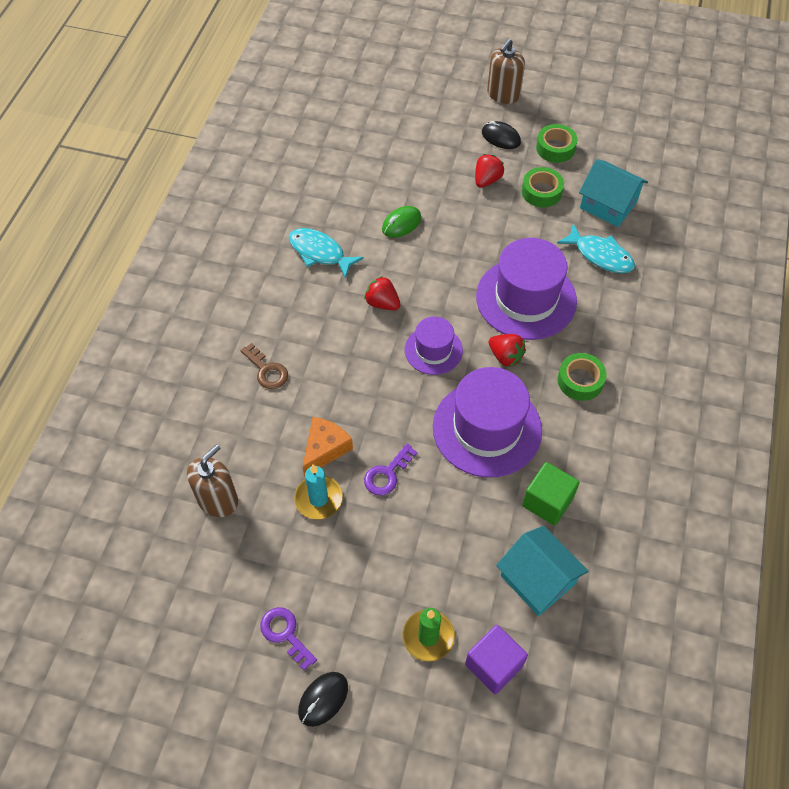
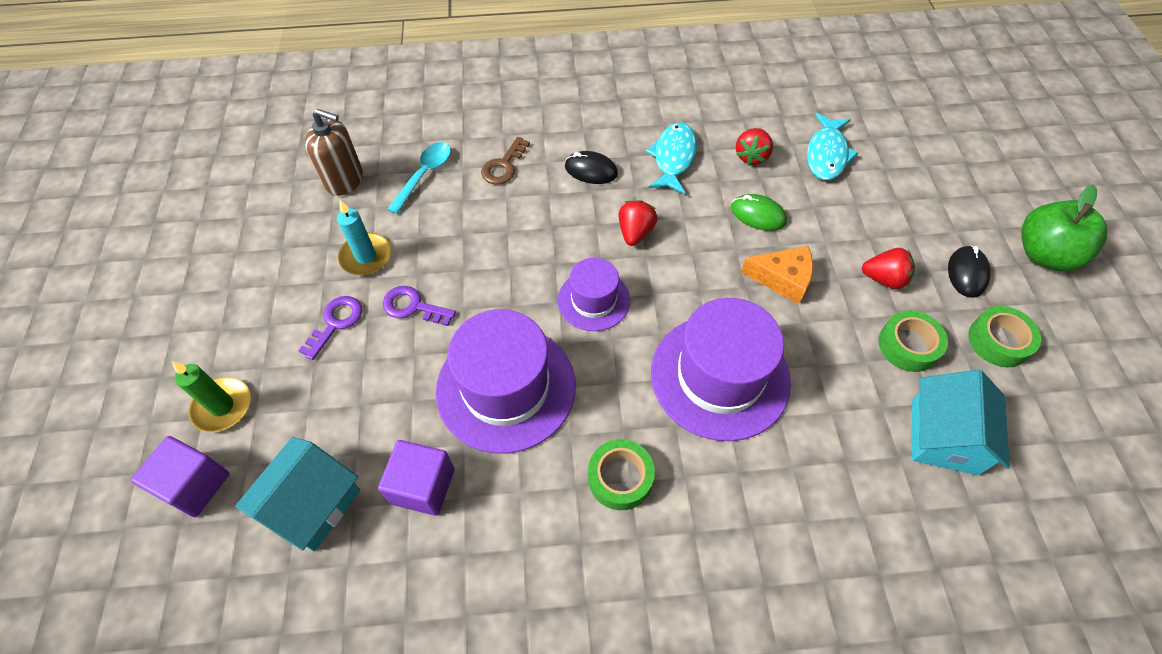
camera: 70 degrees right, 0 degrees up
purple key [260,607,317,670] -> purple key moved to [299,296,362,360]
black mouse [298,672,348,727] -> black mouse moved to [565,151,618,184]
orange cheese [303,417,353,477] -> orange cheese moved to [741,246,813,304]
brown soap dispenser [487,39,525,104] -> green apple [1021,185,1107,271]
red strawberry [489,334,526,367] -> red strawberry moved to [736,128,773,166]
green cube [522,462,580,525] -> purple cube [378,440,455,516]
turquoise fish [557,224,635,273] -> turquoise fish moved to [807,113,858,180]
none -> turquoise spoon [387,142,451,214]

